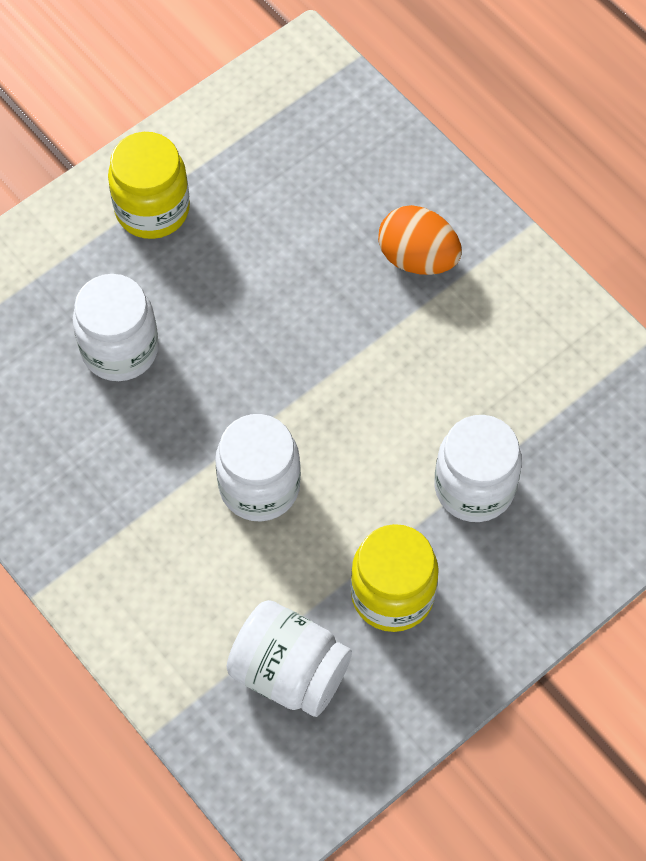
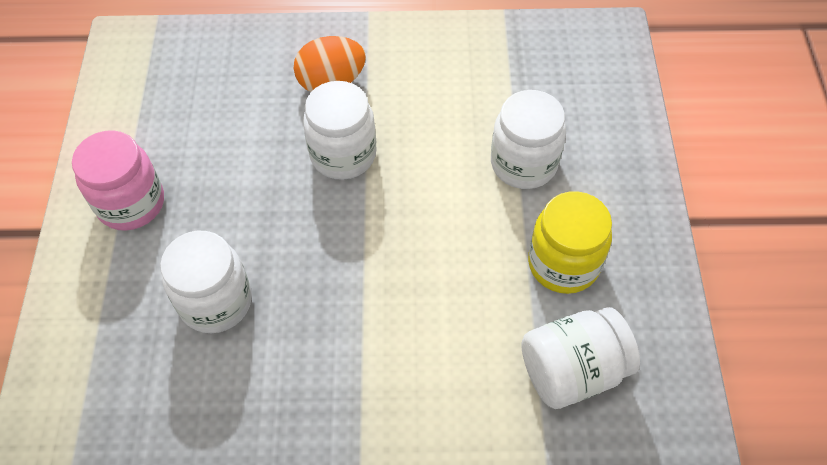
camera: 50 degrees left, 5 degrees down
yellow jar [108,132,190,239] -> pink jar [72,130,164,231]
white jar [215,414,301,522] -> white jar moved to [303,81,376,180]

